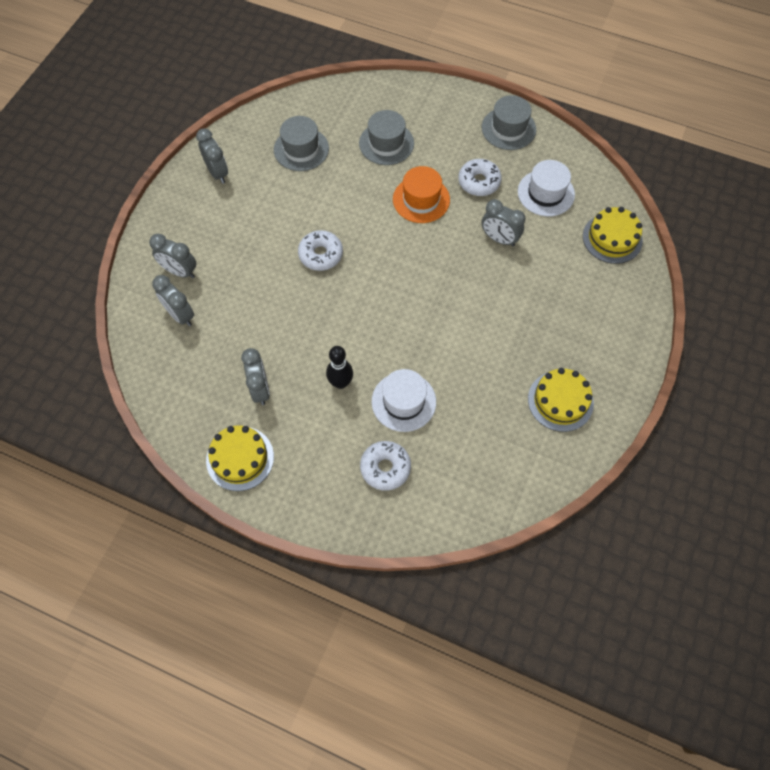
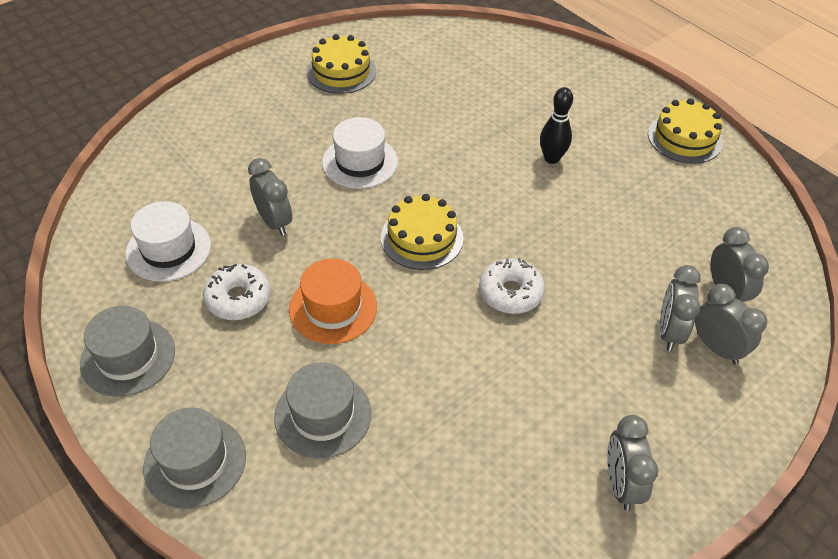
camera: 155 degrees left, 15 degrees down
grey clock [241,348,270,405] -> grey clock moved to [660,265,701,351]
grey hat [274,116,329,171] -> grey hat moved to [143,408,246,509]
white donut [360,441,411,491] -> none
white hat [372,369,436,432] -> white hat moved to [322,117,398,189]
yellow cake [583,207,643,264] -> yellow cake moved to [381,194,463,270]

